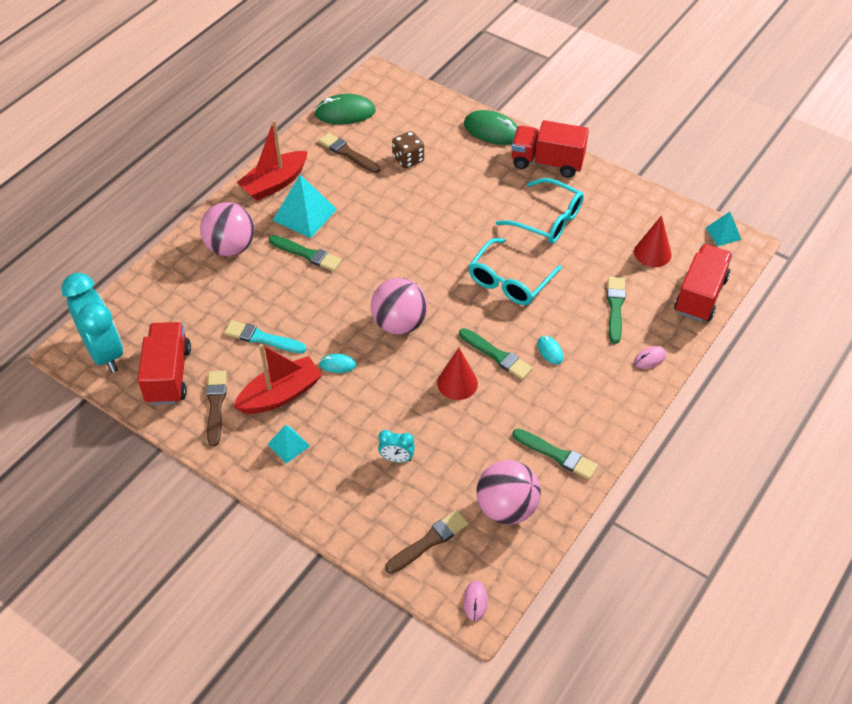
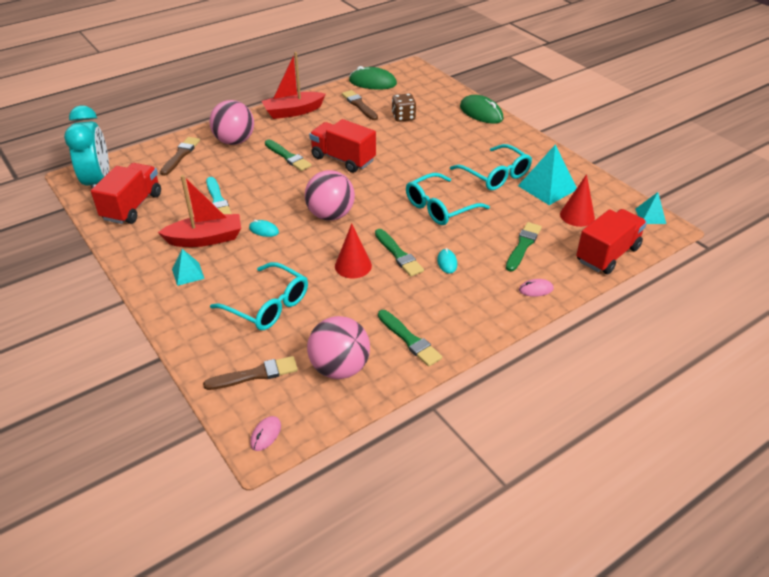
camera: 20 degrees right, 10 degrees down
brown brush [206,371,227,447] -> brown brush moved to [160,137,200,176]
turquoise brush [224,320,306,353] -> turquoise brush turned 150 degrees counterclockwise [206,177,232,214]
turquoise pyramid [272,175,337,238] -> turquoise pyramid moved to [518,144,577,205]
turquoise clock [378,430,415,462] -> turquoise glasses [210,262,308,330]
red truck [511,120,589,178] -> red truck moved to [309,119,376,173]

